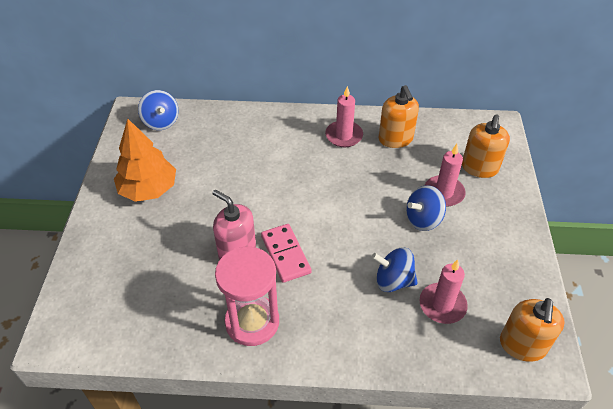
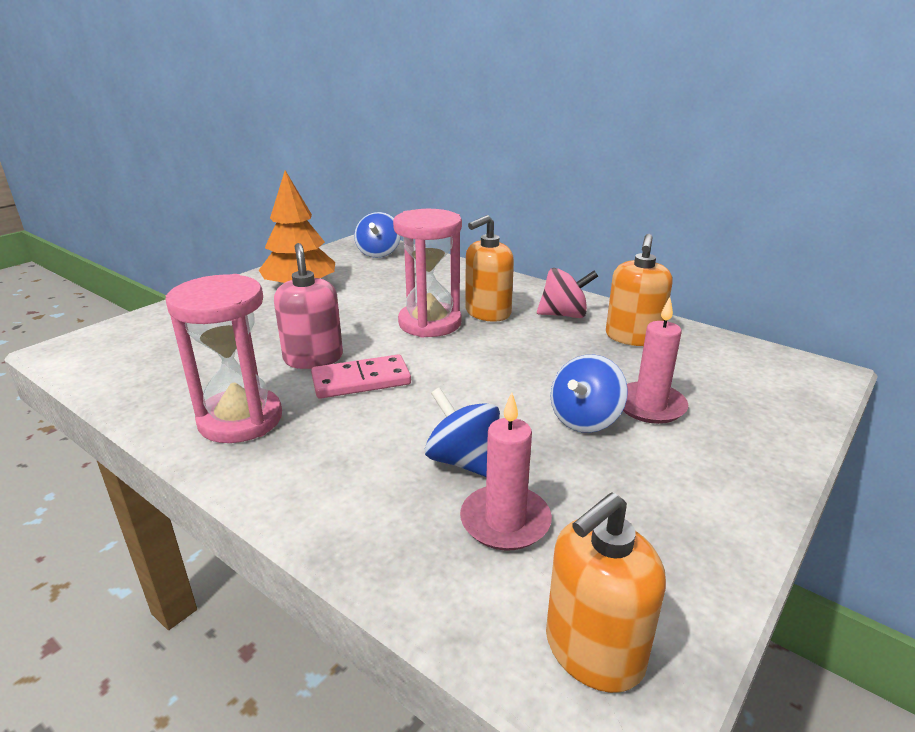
camera: 35 degrees right, 20 degrees down
pink domino [261,224,312,283] -> pink domino turned 60 degrees clockwise [311,354,411,399]
pink candle [325,86,363,147] -> pink spinning top [537,268,598,318]
blue spinning top [406,185,446,231] -> blue spinning top turned 60 degrees counterclockwise [551,355,628,433]
orange soap dispenser [462,114,510,178] -> orange soap dispenser moved to [465,215,514,322]
none -> pink hourglass [393,209,462,338]

